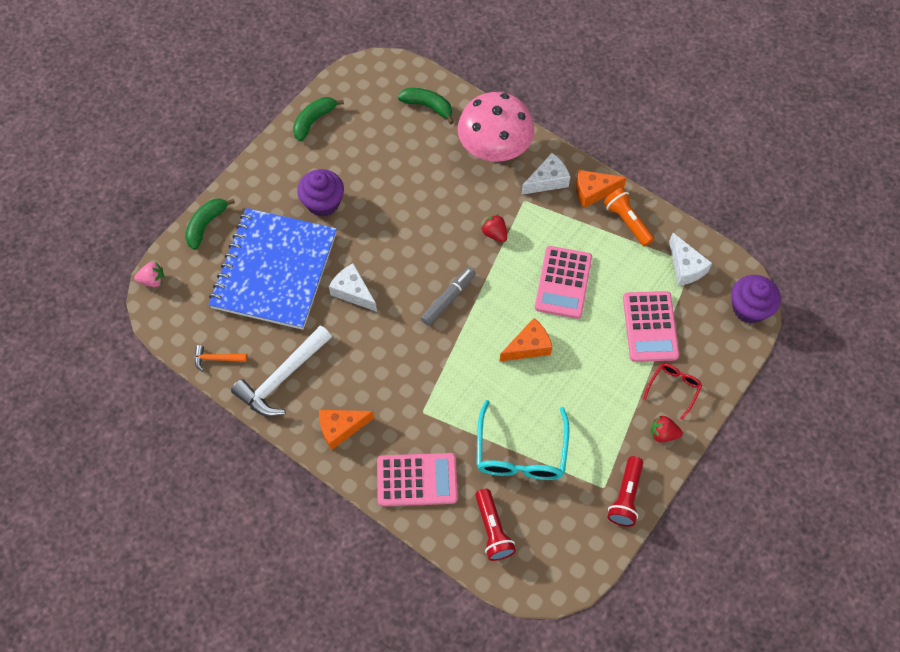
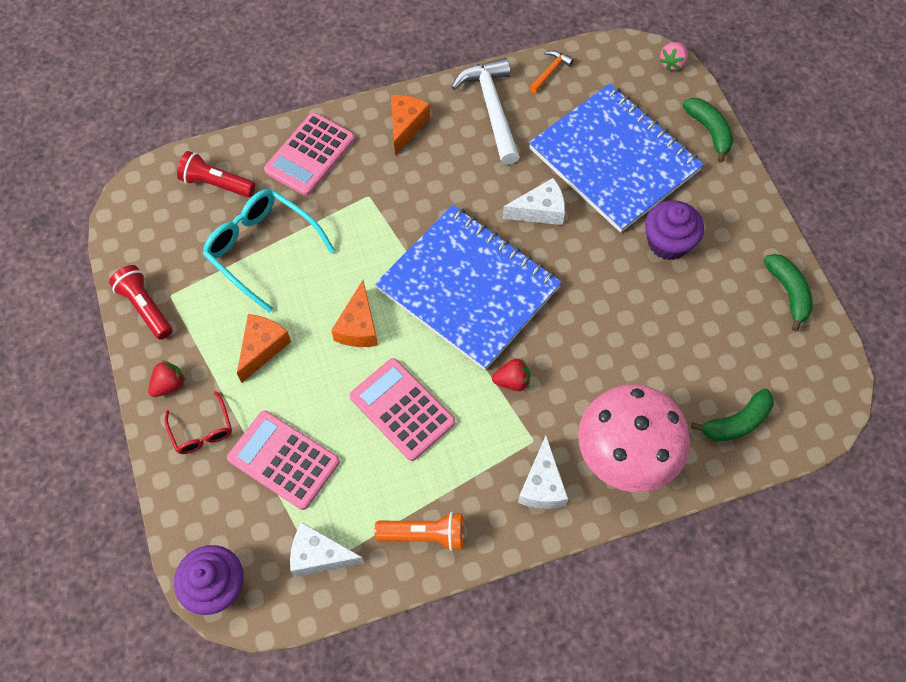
camera: 125 degrees right, 0 degrees up
grey marker [421,267,476,326] -> blue notebook [375,205,562,370]
orange cheese [576,170,627,208] -> orange cheese moved to [237,314,291,383]

